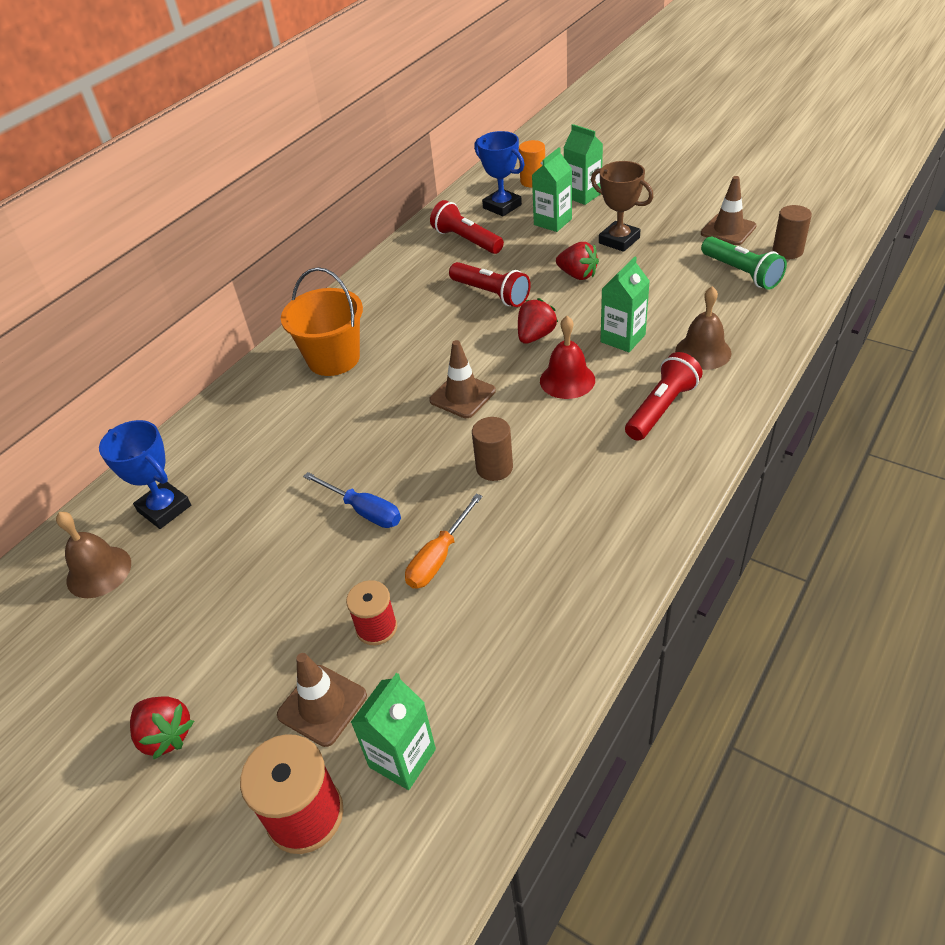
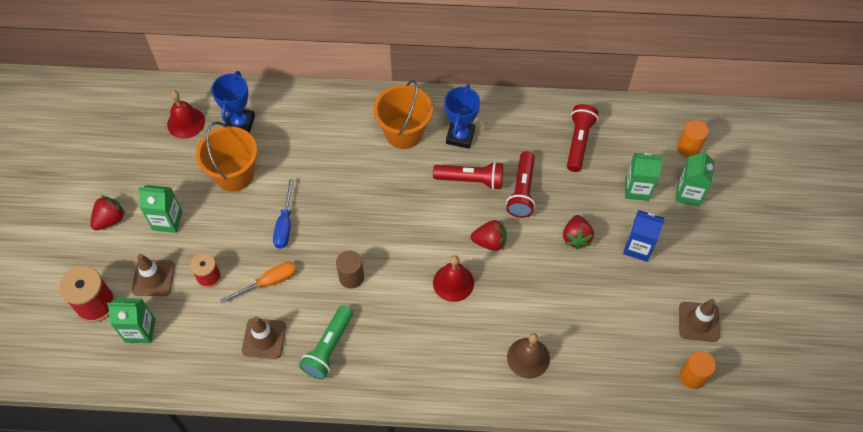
camera: 55 degrees right, 15 degrees up
brown bell [56,512,131,598] -> red bell [167,90,205,139]
red strawberry [130,696,194,760] -> red strawberry turned 150 degrees counterclockwise [90,196,126,231]
orange screwdriver [405,494,482,589] -> orange screwdriver turned 150 degrees clockwise [220,262,297,303]
brown traffic cone [429,340,496,418] -> brown traffic cone moved to [242,316,286,359]
blue trophy [474,131,524,216] -> blue trophy moved to [444,84,480,149]
brown trophy [591,161,653,252] -> blue carton [623,210,665,262]
green carton [600,257,650,352] -> green carton moved to [138,185,182,233]
red flashlight [625,352,703,441] -> red flashlight moved to [433,162,503,190]
green flashlight [701,236,787,290] -> green flashlight moved to [299,306,353,380]
brown cylinder [772,205,812,259] -> orange cylinder [680,351,716,389]
none -> orange bucket [196,122,257,192]

